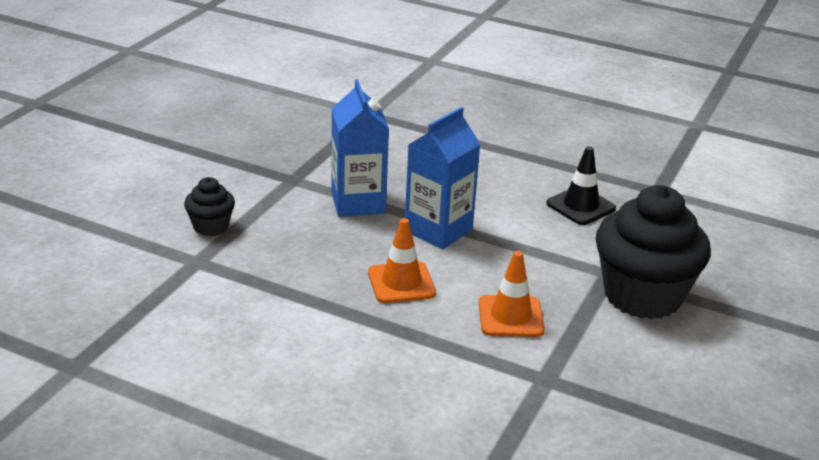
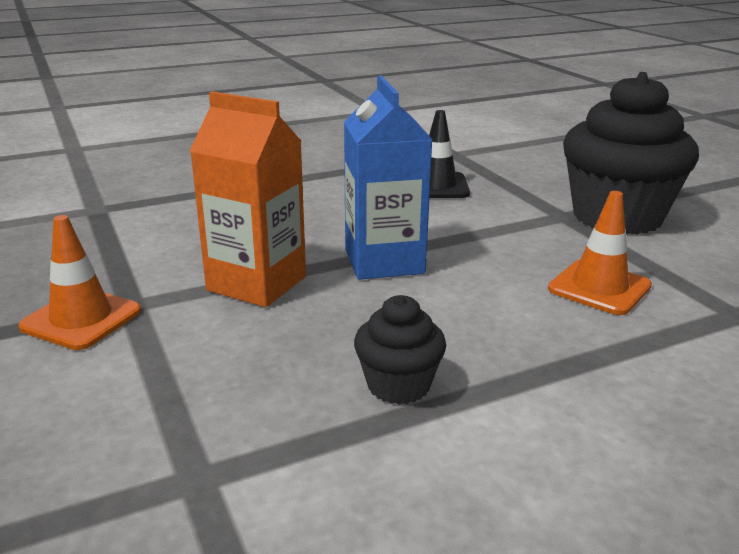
camera: 50 degrees left, 5 degrees down
black cupcake [184,177,235,236] -> black cupcake moved to [354,295,446,405]
blue carton [331,79,389,217] -> orange carton [190,92,306,307]
orange traffic cone [368,218,436,303] -> orange traffic cone moved to [18,215,141,350]

